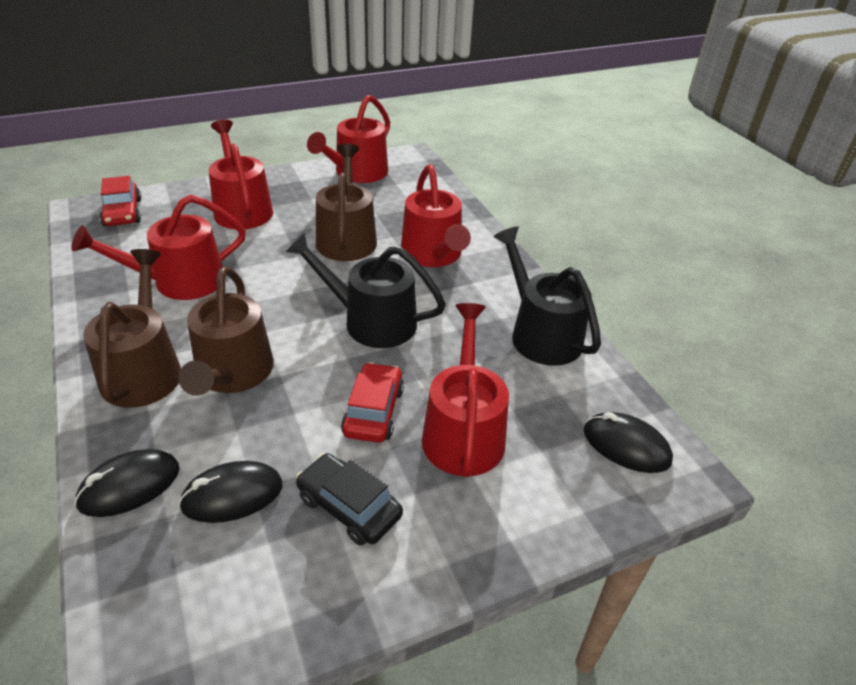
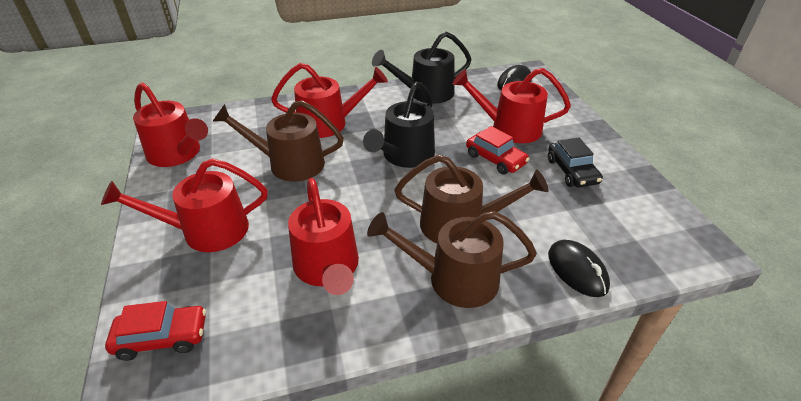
camera: 80 degrees left, 0 degrees up
black mouse [178,461,283,523] -> none
black car [296,453,403,546] -> black car turned 60 degrees counterclockwise [548,138,603,187]
red car [341,362,404,443] -> red car turned 150 degrees counterclockwise [466,126,529,174]

